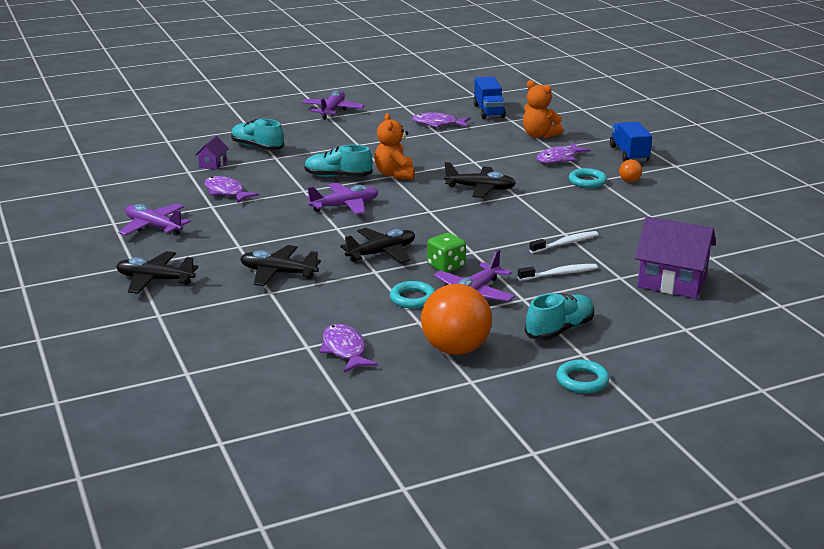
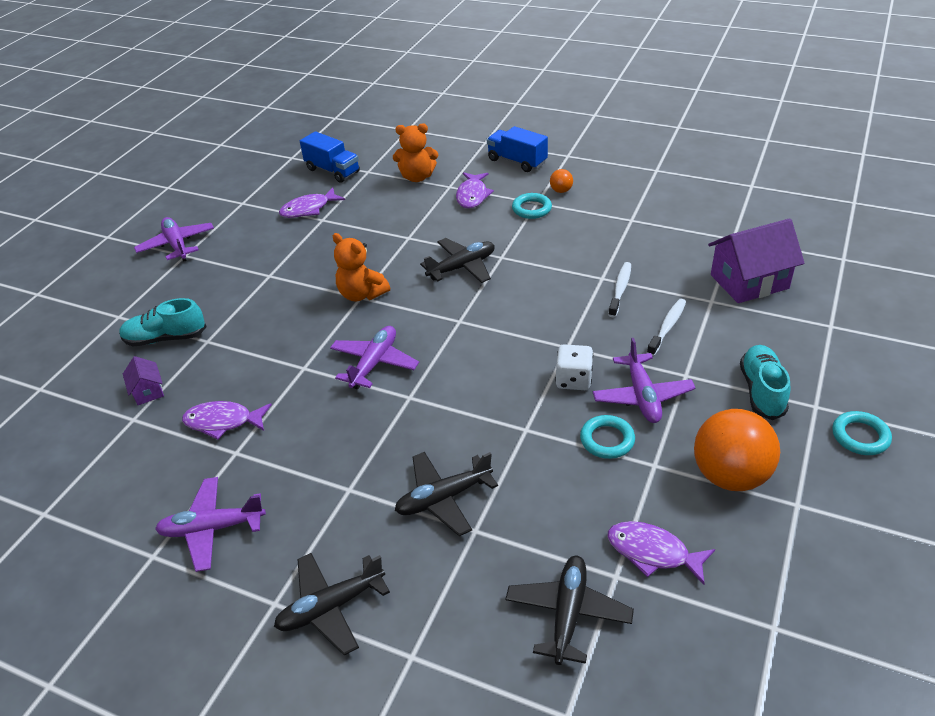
camera: 40 degrees left, 15 degrees up
turquoise shoe [304,145,372,177] -> none
black plane [340,228,415,263] -> black plane moved to [505,556,634,665]
green dice [427,233,466,273] -> white dice [555,344,593,390]

